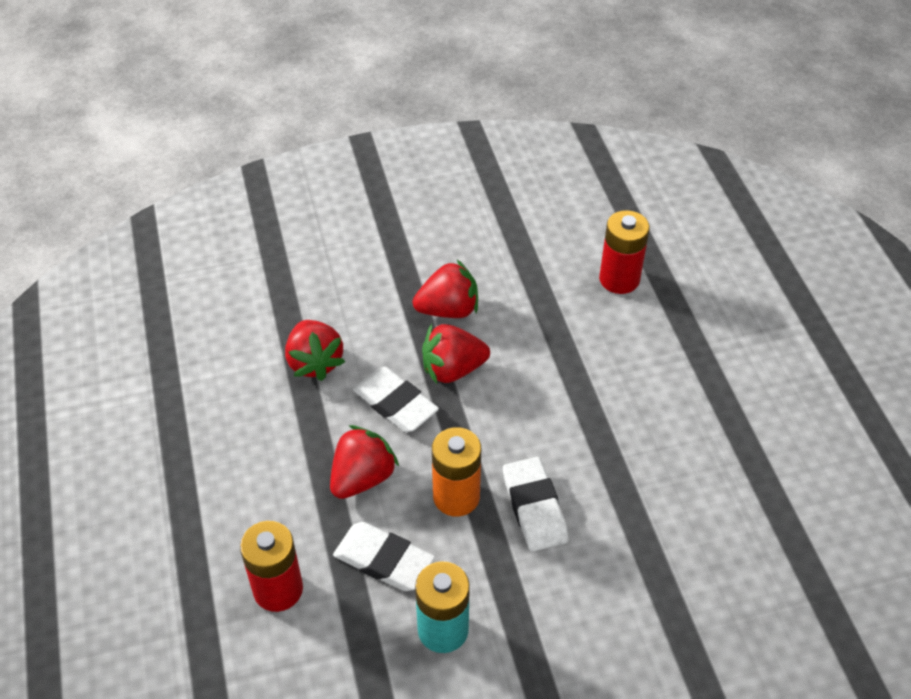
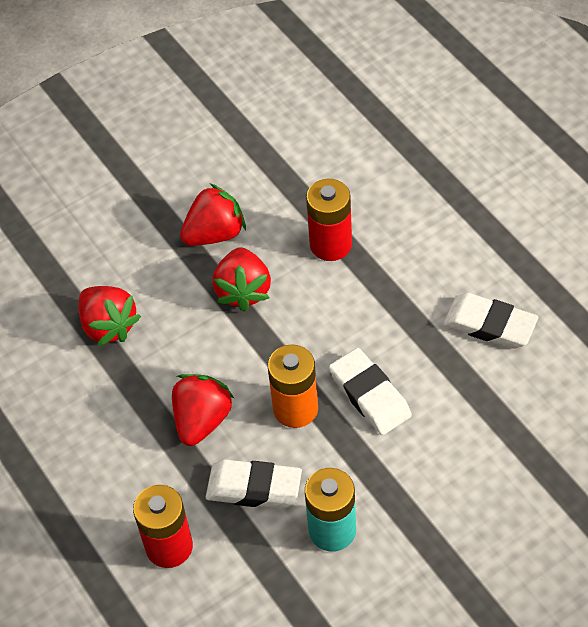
camera: 15 degrees left, 5 degrees up
white eraser [353,367,439,432] -> white eraser moved to [443,293,538,349]
red strawberry [422,324,490,384] -> red strawberry turned 60 degrees counterclockwise [212,247,271,312]
red battery [599,210,650,294] -> red battery moved to [306,179,352,261]

